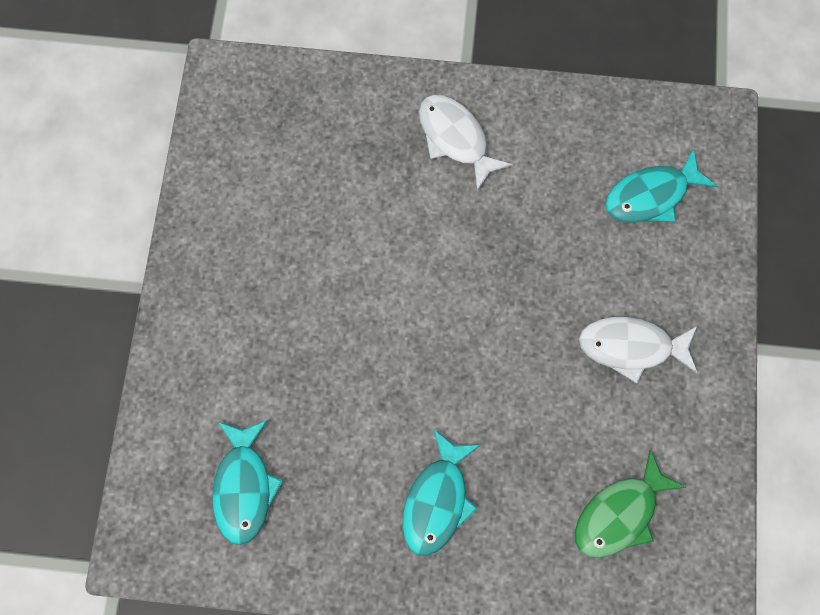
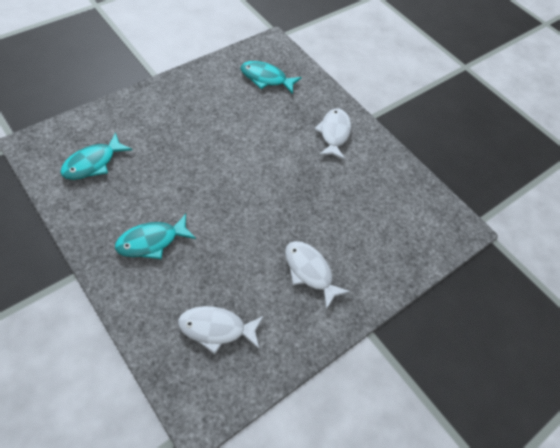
camera: 40 degrees right, 15 degrees down
green fish [575,450,686,558] -> white fish [178,306,264,354]
turquoise fish [605,149,717,223] -> turquoise fish moved to [240,61,302,94]

